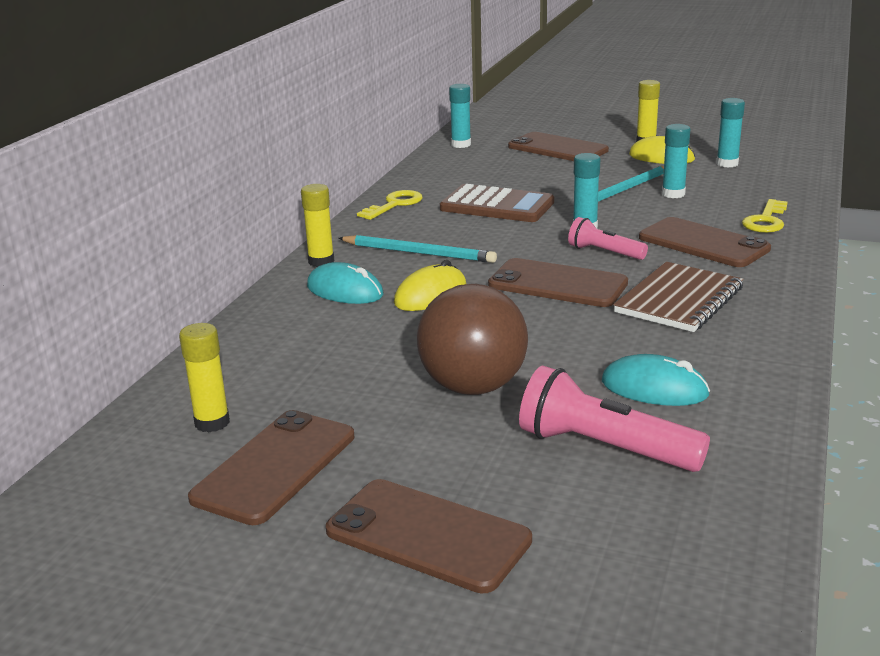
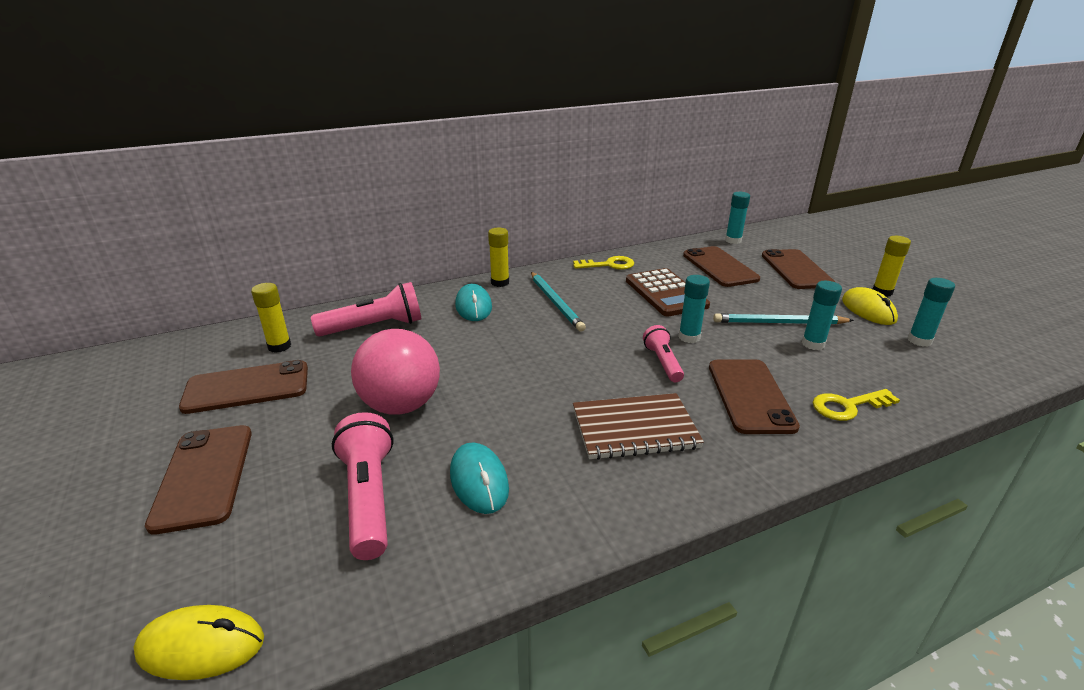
camera: 45 degrees right, 5 degrees up
yellow mouse [394,260,467,311] -> yellow mouse moved to [134,605,264,680]
brown ball [417,284,528,395] -> pink ball [351,329,440,415]
brown phone [488,258,628,307] -> brown phone moved to [683,246,760,287]
none -> pink flashlight [311,282,421,337]

